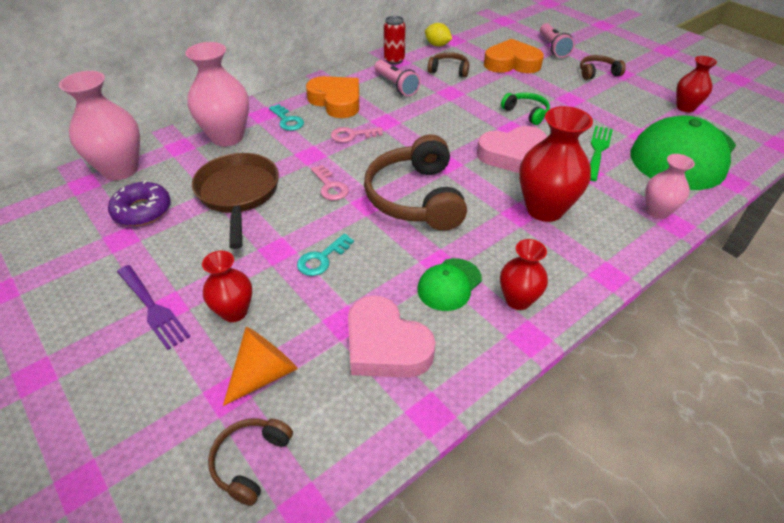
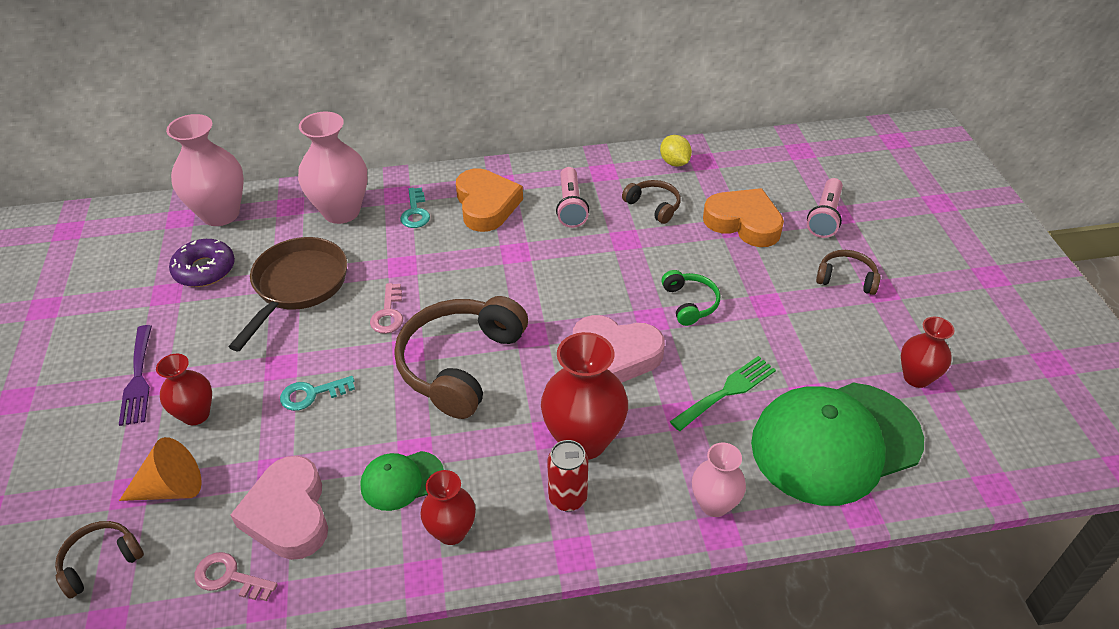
camera: 30 degrees right, 0 degrees up
pink key [331,127,383,143] -> pink key moved to [194,552,278,601]
red can [384,16,405,65] -> red can moved to [547,440,588,511]

